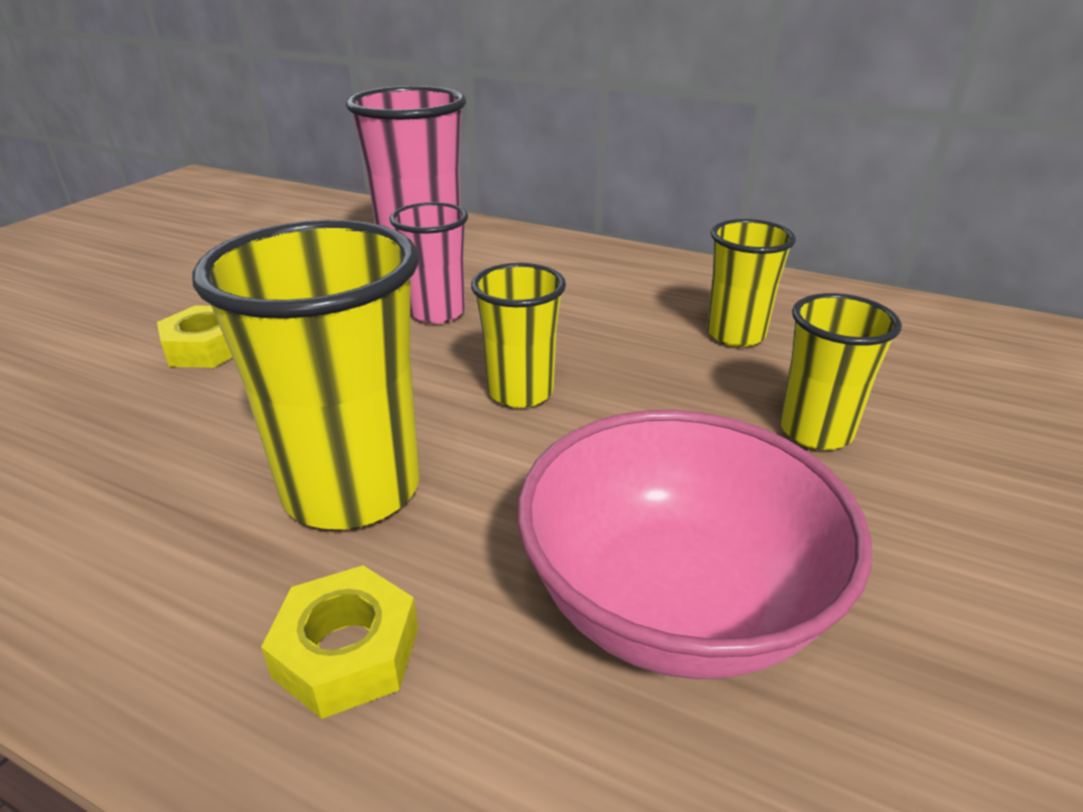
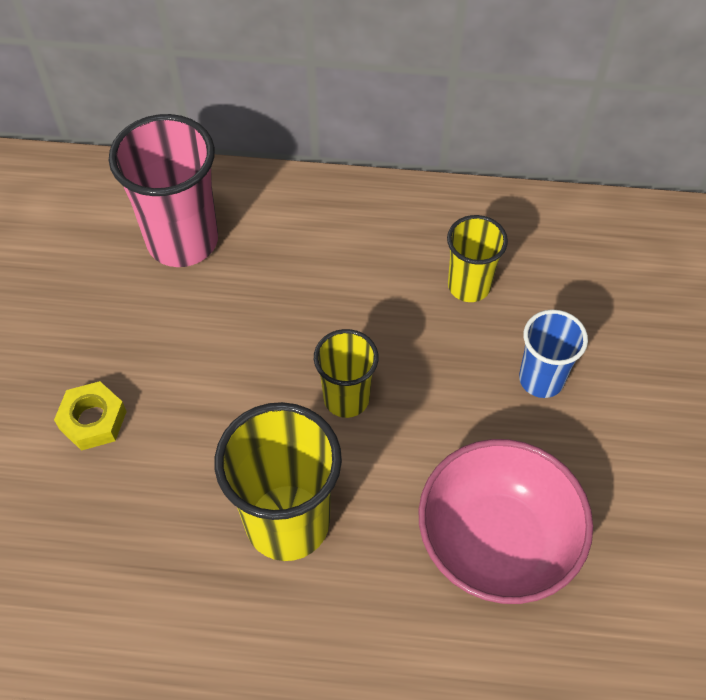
camera: 20 degrees left, 25 degrees up
yellow nut [261,565,418,719] -> none
pink cup [390,202,468,324] -> none
yellow cup [780,293,902,450] -> blue cup [519,310,588,398]

